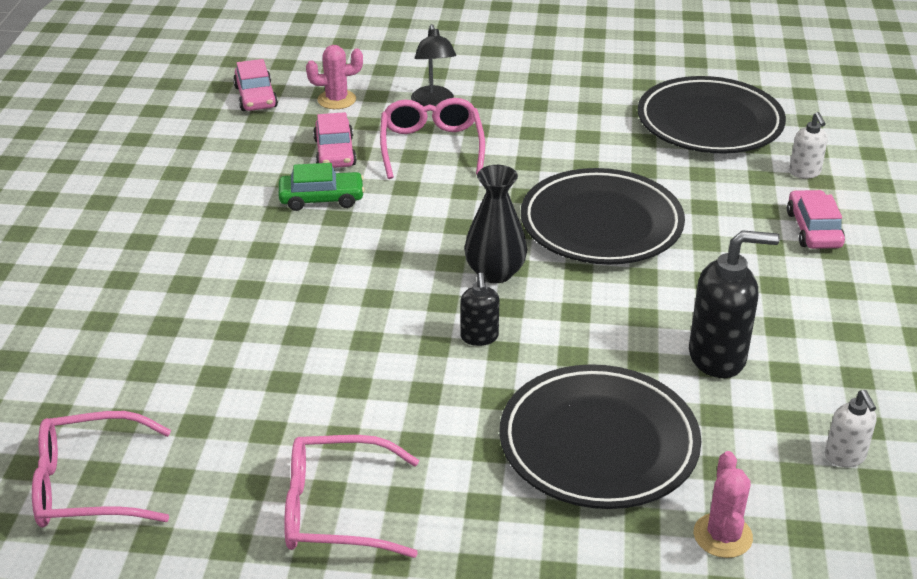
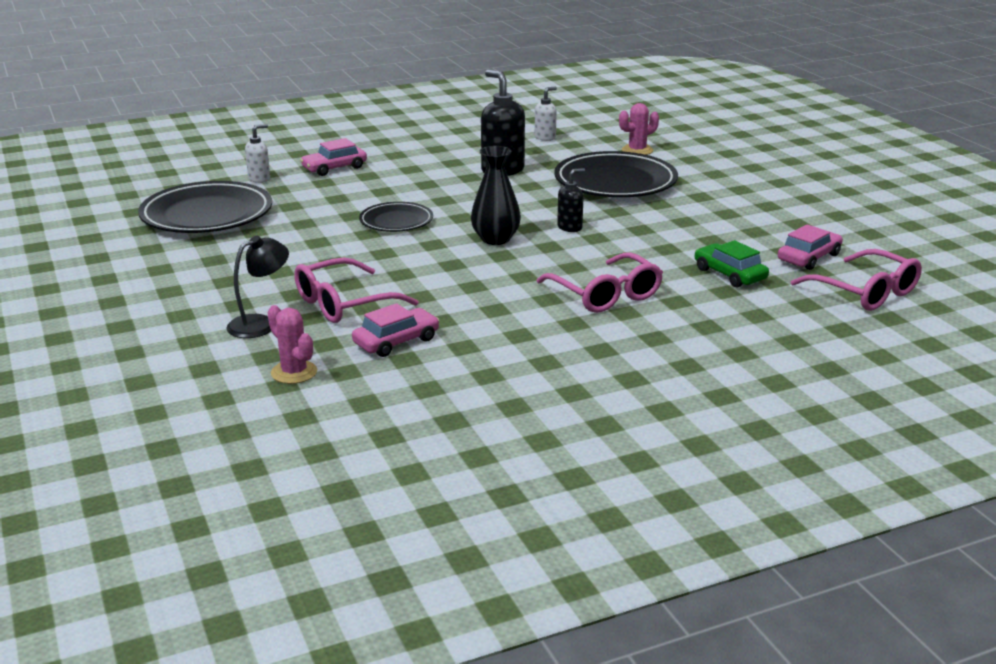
camera: 120 degrees left, 10 degrees down
pink car [233,59,278,111] -> pink car moved to [778,224,843,270]
green car [279,163,365,211] -> green car moved to [695,240,769,288]
pink glasses [284,435,419,558] -> pink glasses moved to [536,252,663,313]
black plate [521,168,685,264] -> black plate [359,202,433,232], size x0.56

